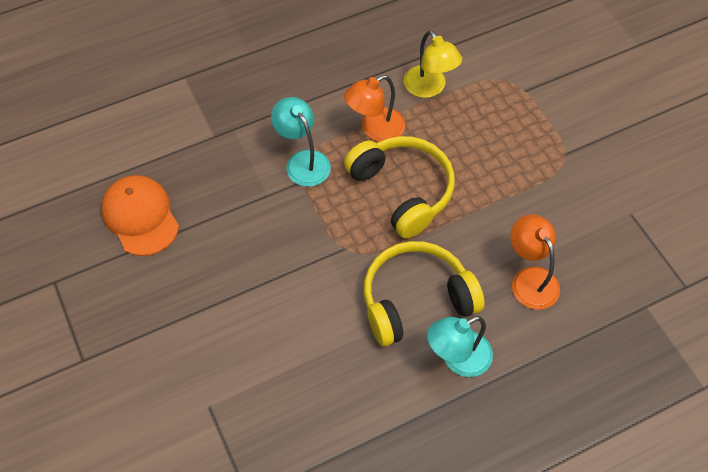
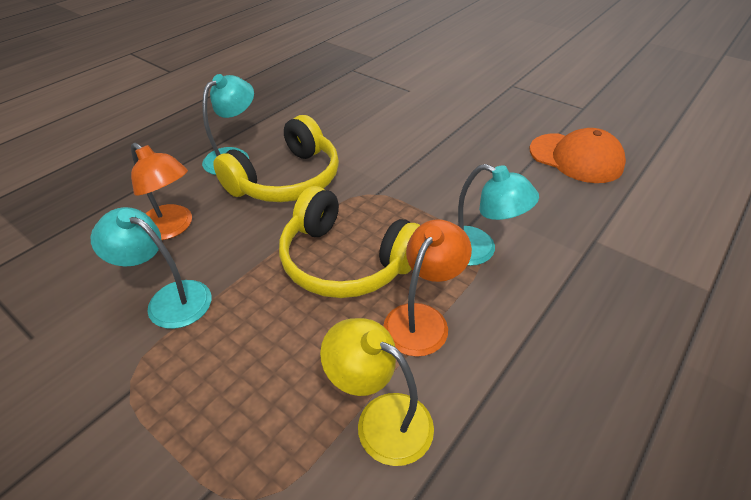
camera: 155 degrees right, 15 degrees down
none -> turquoise lamp [91,207,211,329]

